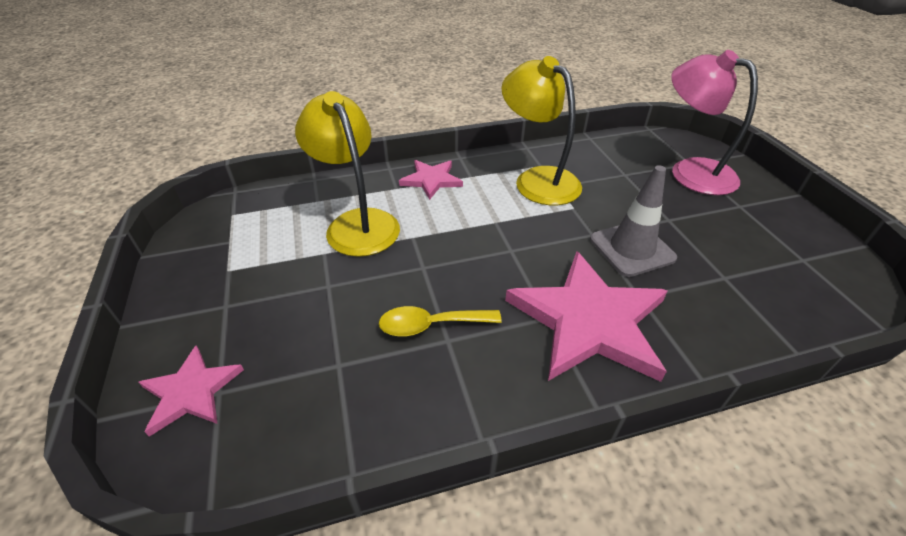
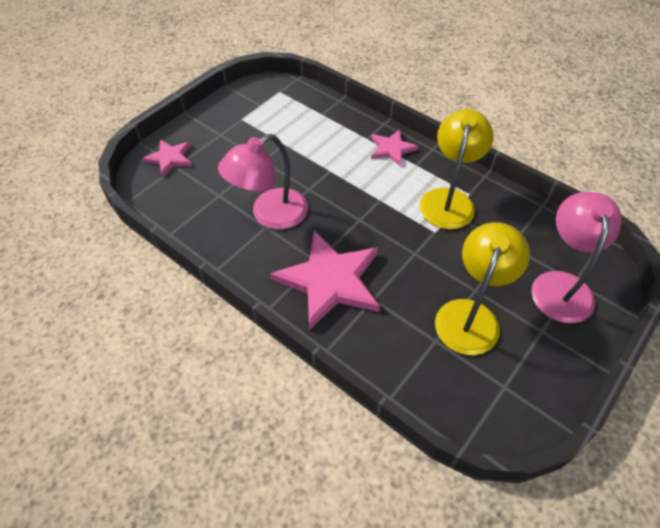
camera: 55 degrees right, 10 degrees up
yellow lamp [295,91,400,257] -> yellow lamp moved to [435,222,530,355]
yellow spoon [379,306,502,336] -> pink lamp [218,134,308,229]
grey traffic cone [590,165,677,277] -> none

